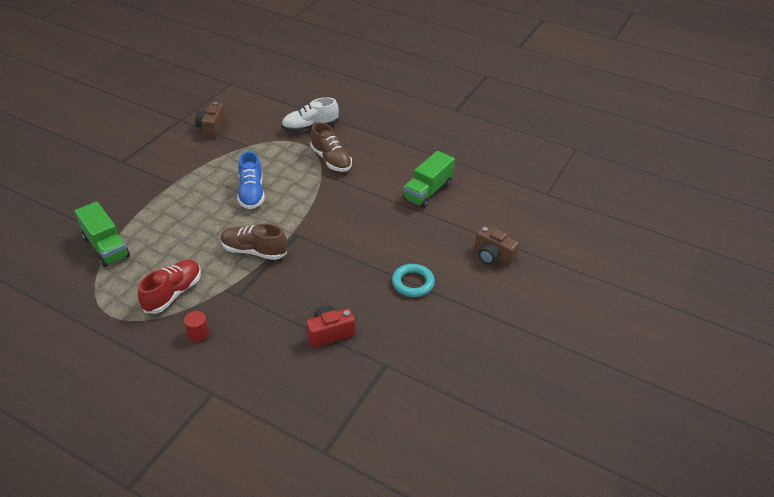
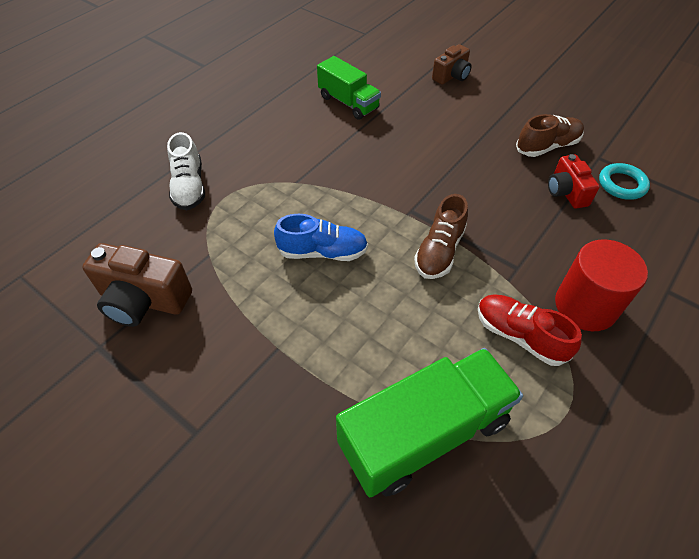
camera: 80 degrees left, 10 degrees up
green truck [75,202,130,267] -> green truck [336,348,523,497], size x1.60
red cylinder [184,311,209,342] -> red cylinder [555,239,648,331], size x2.34
brown camera [195,102,225,138] -> brown camera [82,243,192,327], size x1.57
brown shoe [310,122,352,172] -> brown shoe moved to [516,114,584,157]
turquoise ring [392,264,435,297] -> turquoise ring moved to [599,163,650,200]

